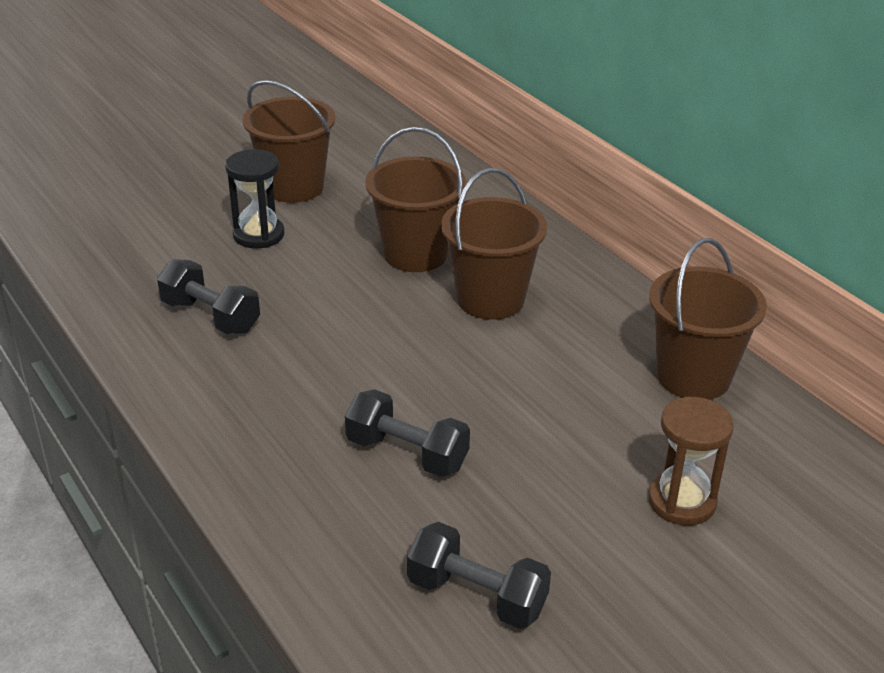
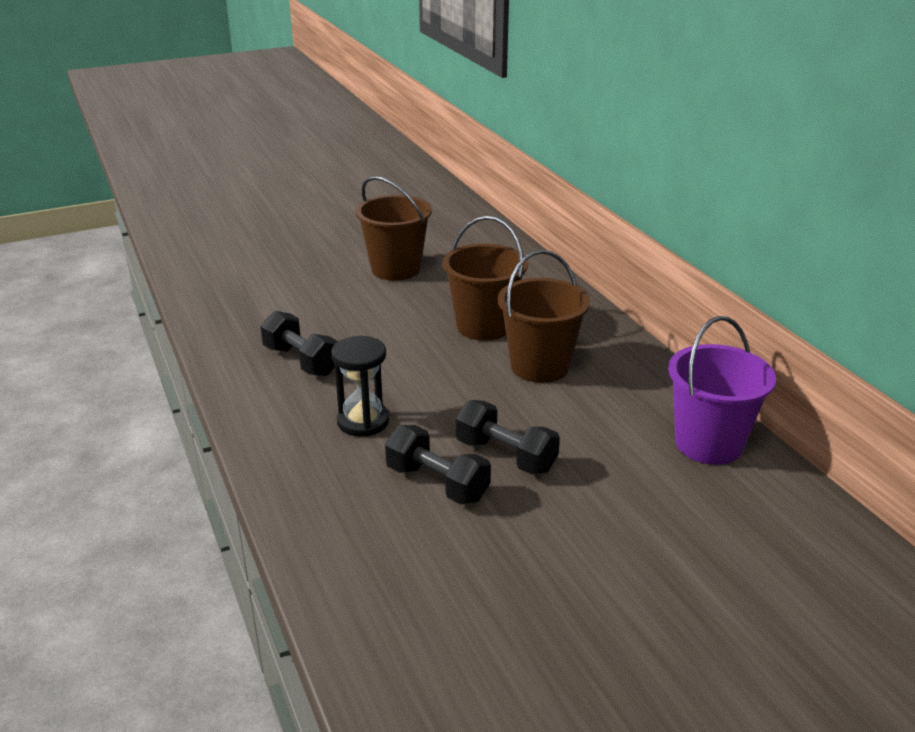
camera: 10 degrees right, 5 degrees down
black hourglass [225,149,285,249] -> black hourglass moved to [331,336,389,437]
black dumbbell [407,522,551,629] -> black dumbbell moved to [456,400,560,475]
brown hourglass [648,397,734,526] -> none
brown bucket [649,238,767,400] -> purple bucket [668,316,776,465]

